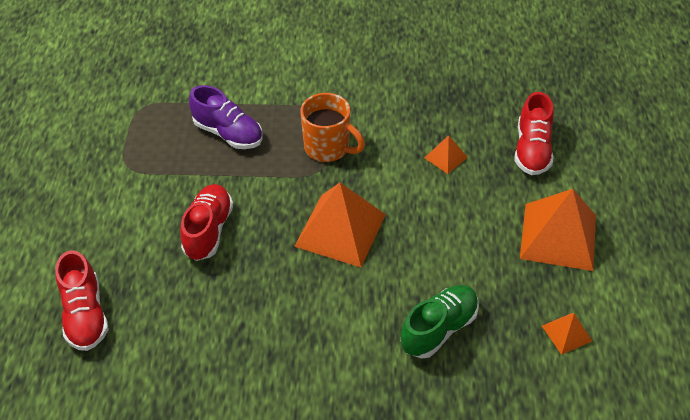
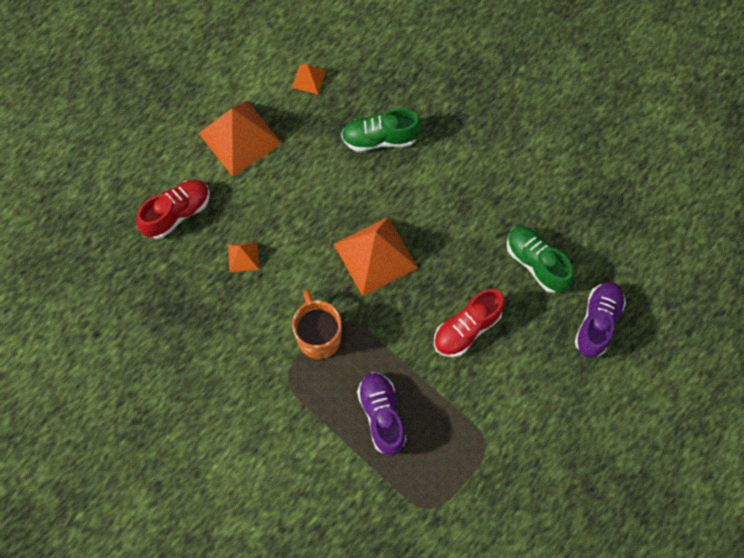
camera: 140 degrees left, 20 degrees up
red shoe [56,250,109,351] -> purple shoe [575,282,626,358]
none -> green shoe [507,226,574,293]

